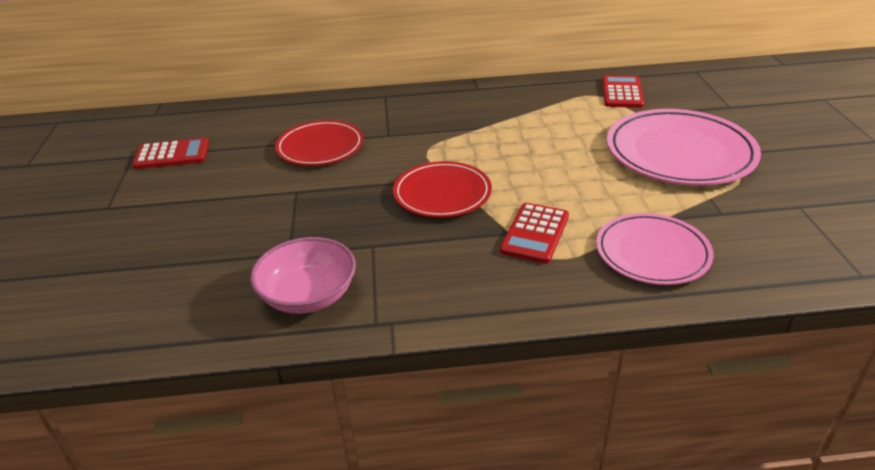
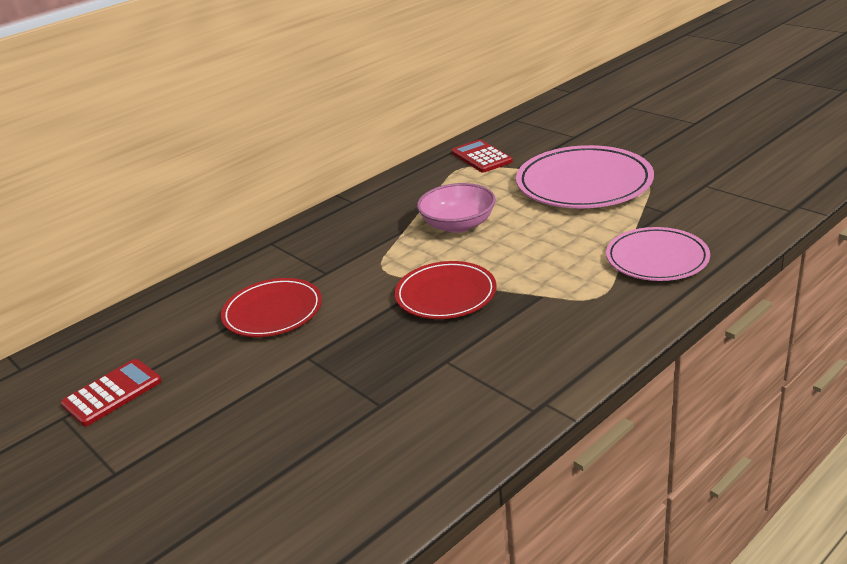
camera: 35 degrees left, 5 degrees down
pink bowl [250,237,356,314] -> pink bowl moved to [417,183,496,233]
red calculator [500,203,569,264] -> none

